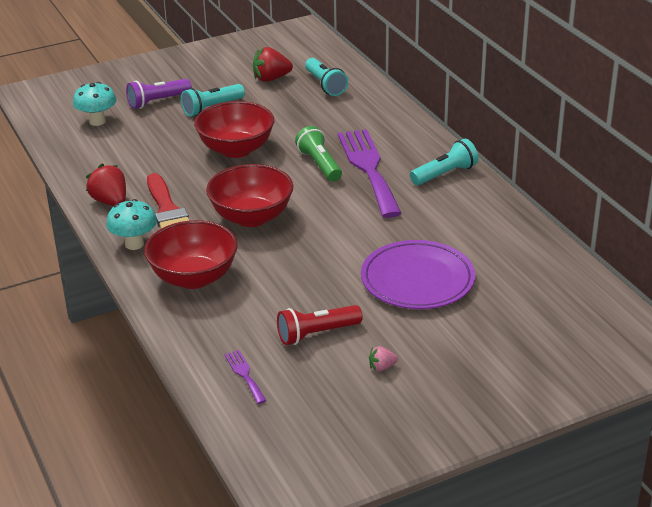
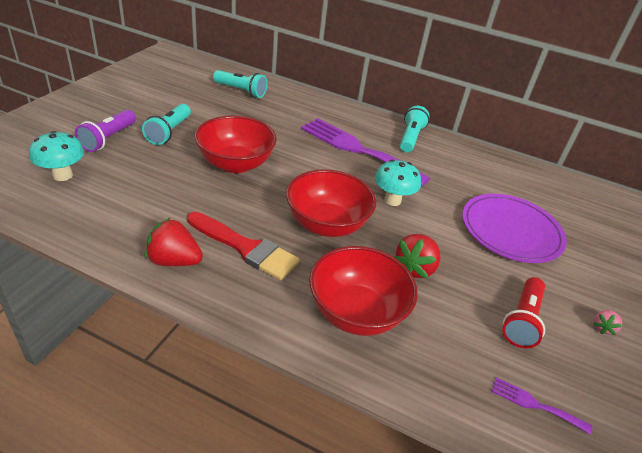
camera: 45 degrees left, 5 degrees up
turquoise mushroom [106,199,157,250] -> turquoise mushroom moved to [375,159,421,206]
red strawberry [253,47,293,82] -> red strawberry moved to [394,234,441,279]
green flashlight [295,126,342,182] -> none

